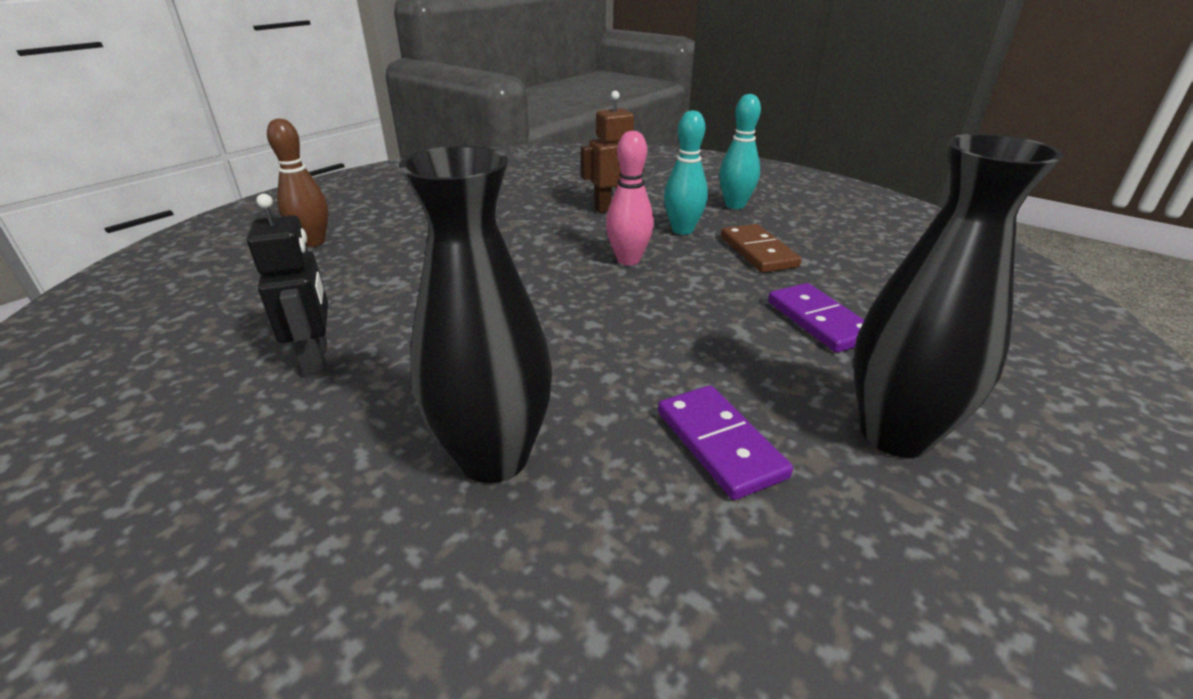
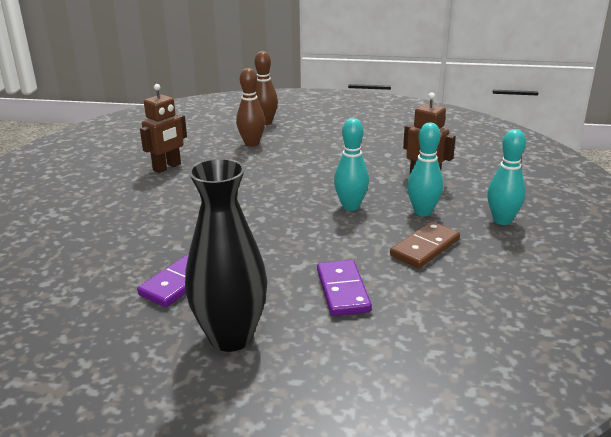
camera: 60 degrees right, 5 degrees down
black robot [247,194,328,375] -> brown robot [140,84,187,173]
black vase [399,146,552,483] -> none
pink bowling pin [606,131,654,265] -> turquoise bowling pin [334,118,369,211]
purple domino [768,283,864,353] -> purple domino turned 45 degrees counterclockwise [317,260,372,316]
none -> brown bowling pin [236,68,265,147]

